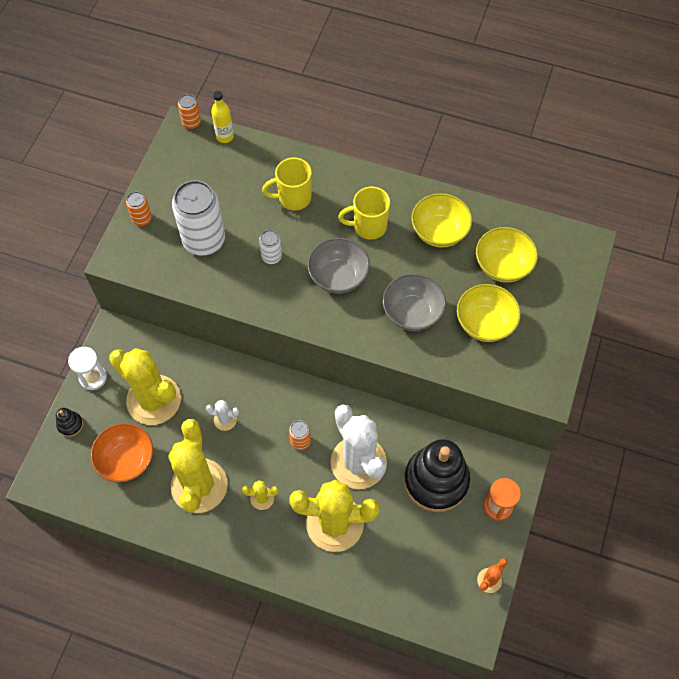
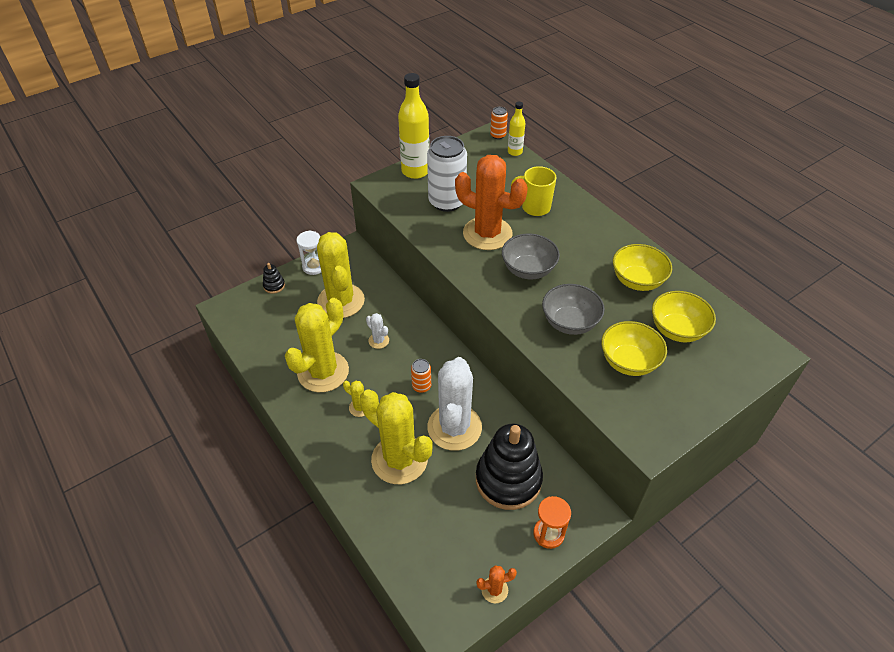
camera: 35 degrees right, 15 degrees down
orange bowl [91,423,153,482] -> none
orange can [126,192,152,226] -> yellow bottle [398,73,430,179]
white can [259,230,282,264] -> orange cactus [455,155,528,250]
yellow mug [338,187,390,240] -> none

